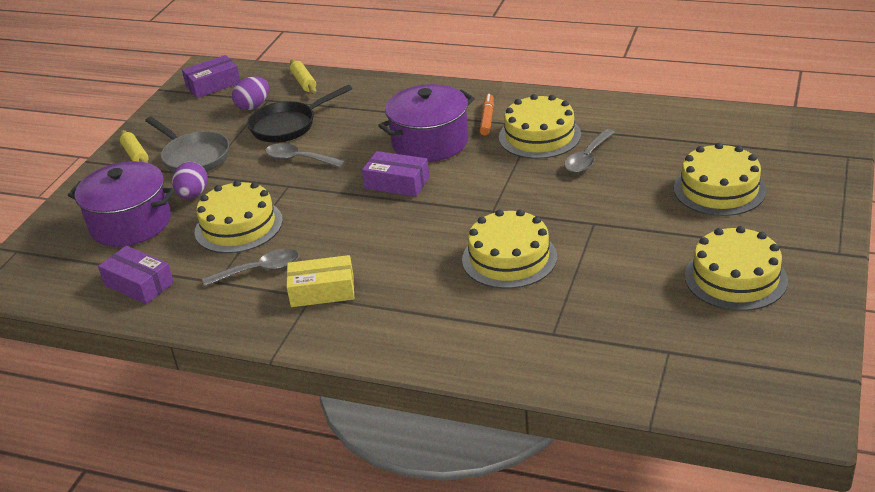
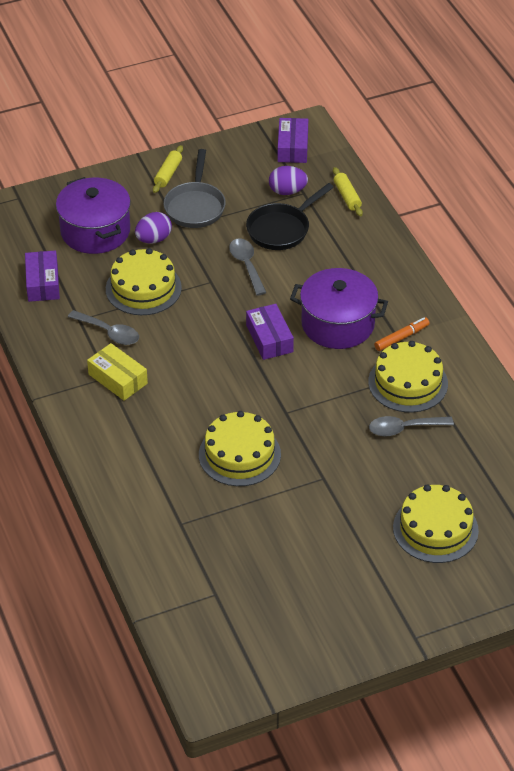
camera: 45 degrees right, 10 degrees up
purple box [182,55,240,98] -> purple box turned 75 degrees clockwise [277,118,308,163]
black pan [247,85,352,143] -> black pan turned 60 degrees counterclockwise [246,183,334,250]
yellow rolling pin [290,59,316,94] -> yellow rolling pin turned 45 degrees counterclockwise [333,167,363,216]
yellow cake [685,226,788,311] -> none

